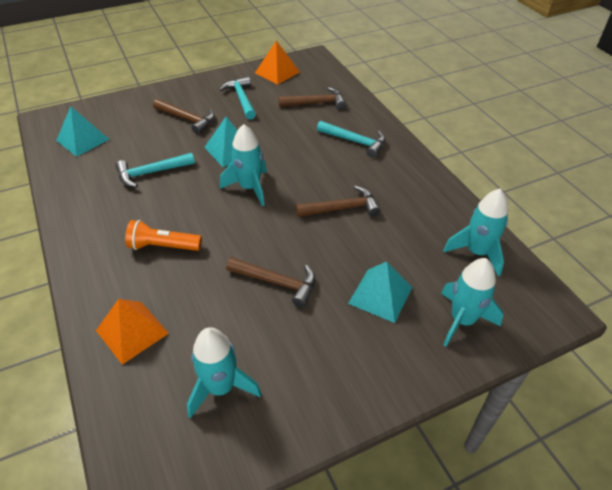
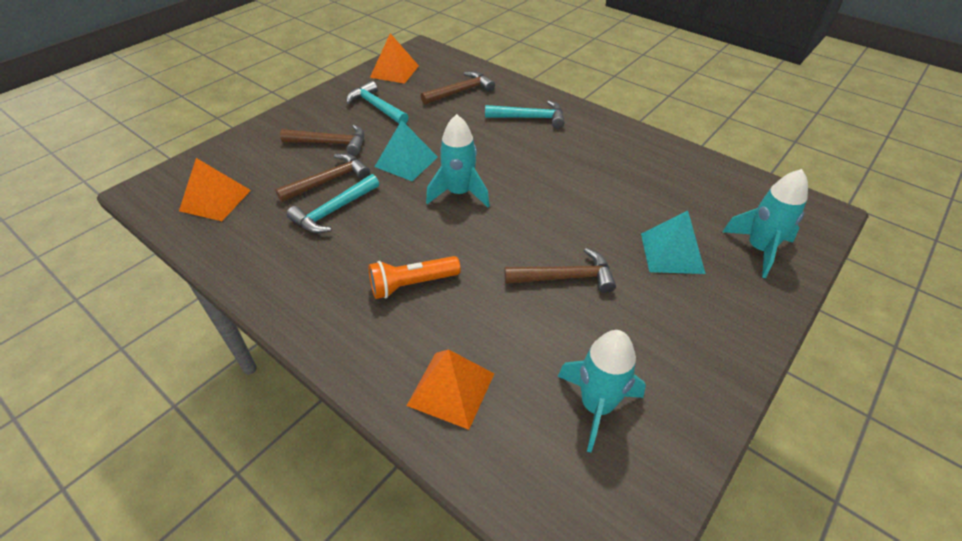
camera: 25 degrees left, 0 degrees up
turquoise pyramid [56,106,110,157] -> orange pyramid [179,158,251,221]
brown hammer [296,185,380,217] -> brown hammer moved to [275,153,370,202]
turquoise rocket [443,189,508,277] -> none

